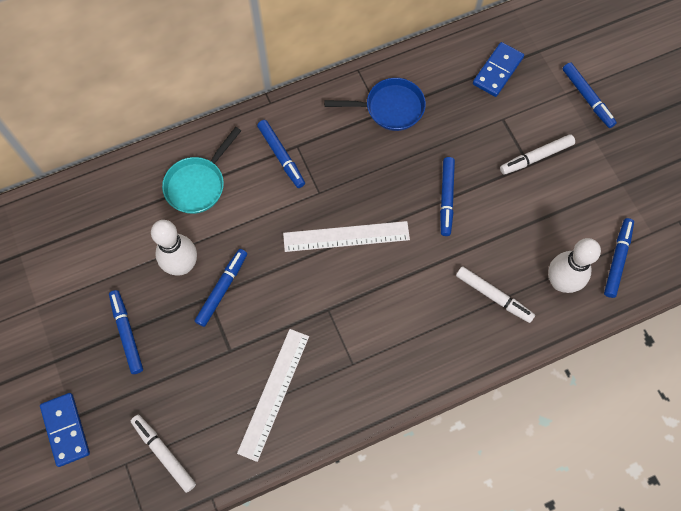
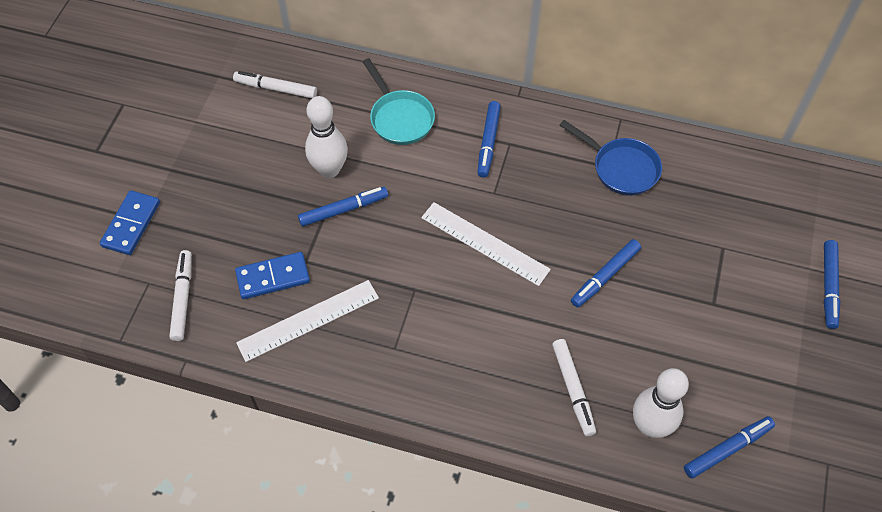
camera: 40 degrees right, 10 degrees down
blue marker [109,290,143,374] -> none
turquoise pan [162,127,241,214] -> turquoise pan turned 105 degrees counterclockwise [363,58,435,145]
blue domino [473,42,524,97] -> blue domino moved to [235,252,310,299]
white marker [500,134,575,175] -> white marker moved to [233,71,317,98]

